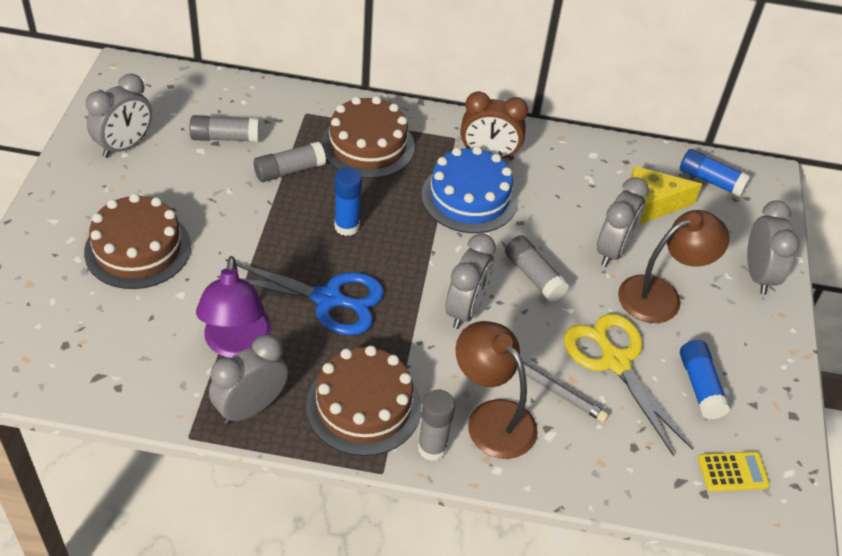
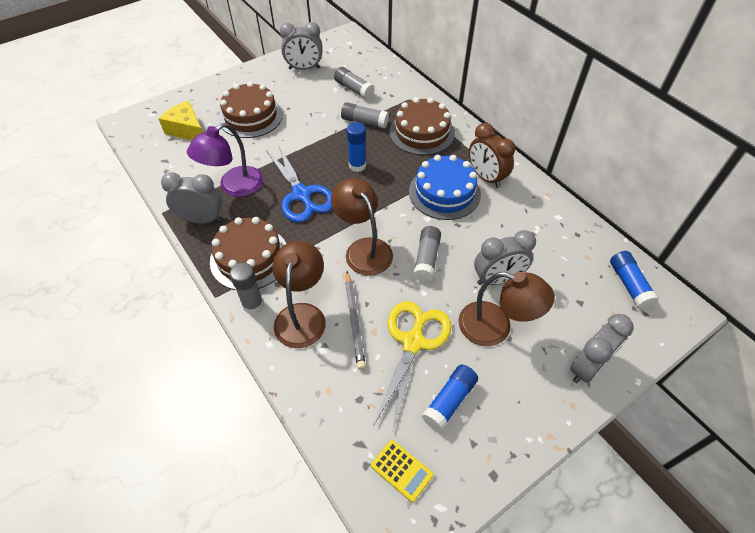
camera: 50 degrees right, 5 degrees up
grey clock [446,233,496,329] -> brown lamp [331,179,393,276]
yellow cheese [631,166,702,224] -> yellow cheese moved to [158,101,203,140]

